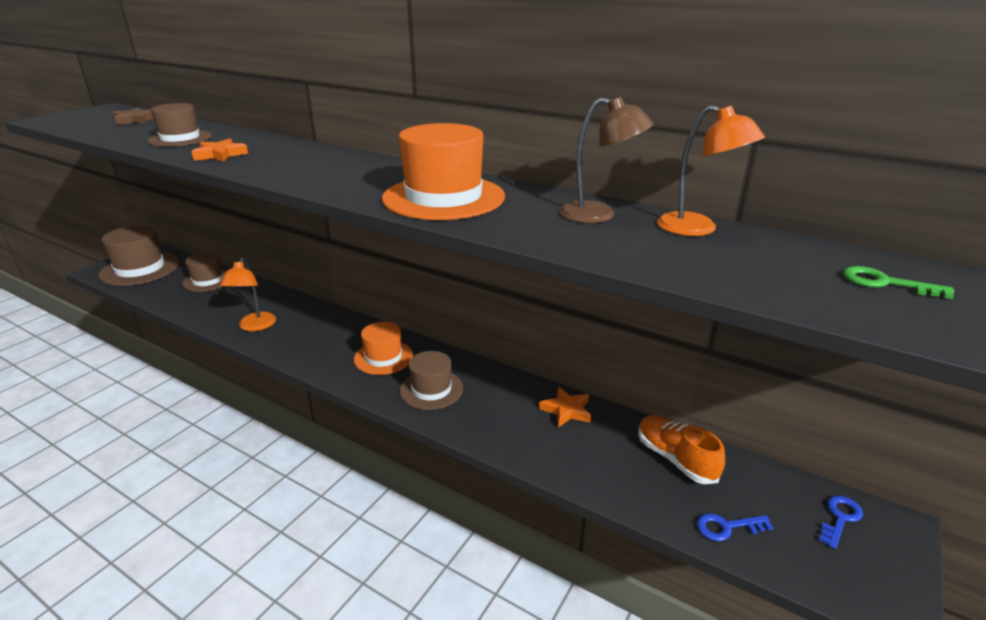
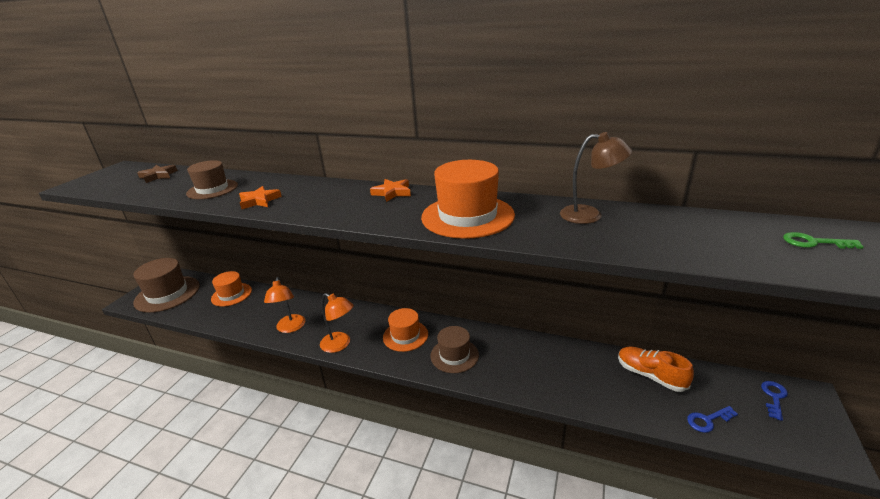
camera: 10 degrees left, 0 degrees up
brown hat [182,252,227,292] -> orange hat [211,271,252,307]
orange star [539,387,591,428] -> orange star moved to [370,179,411,202]
orange lamp [657,105,765,236] -> orange lamp moved to [320,293,354,353]

